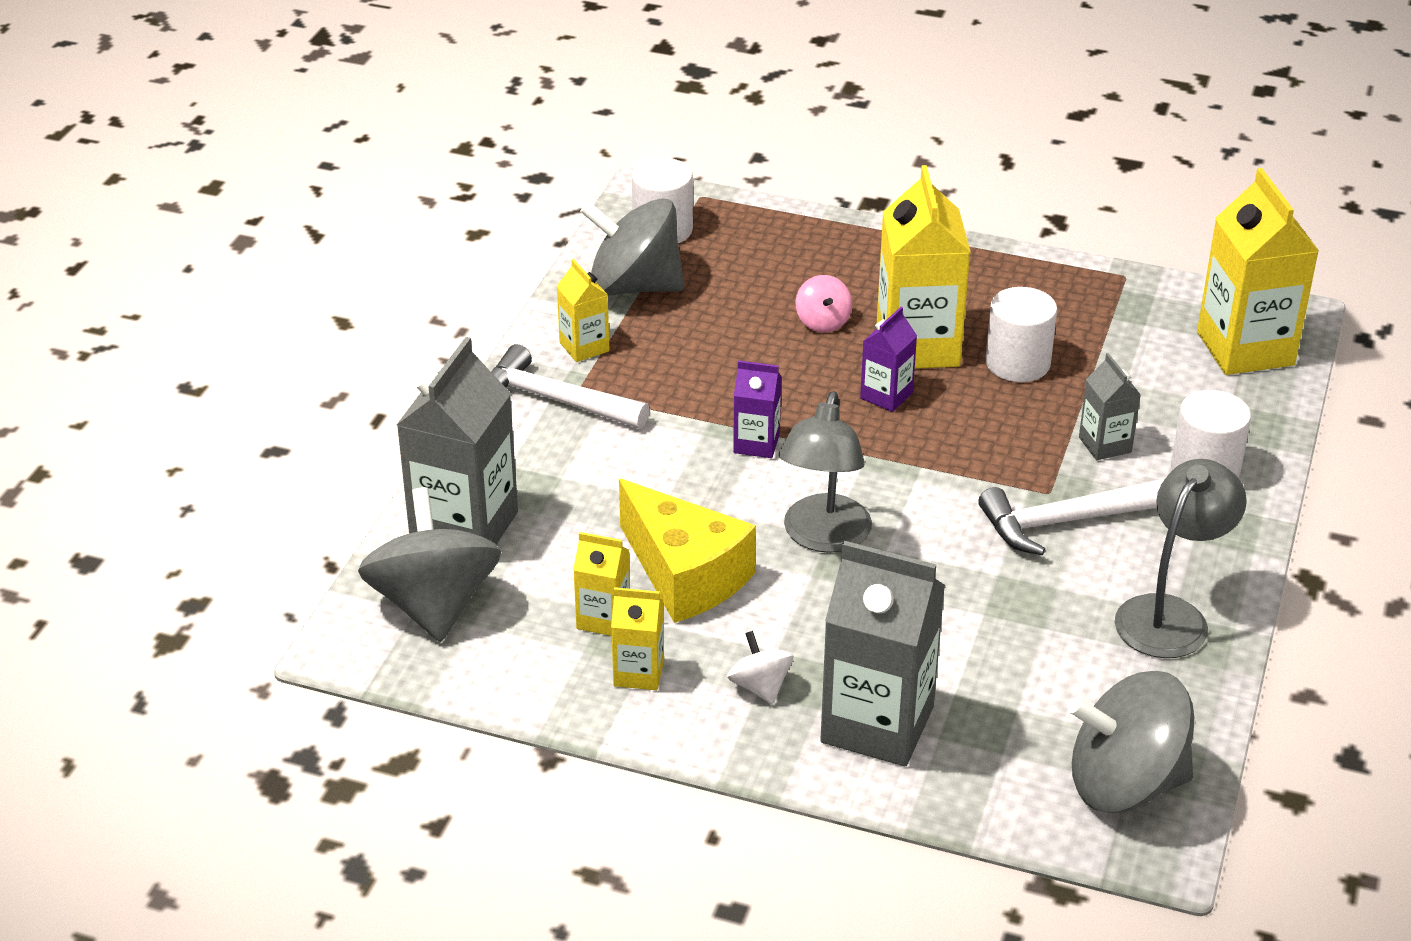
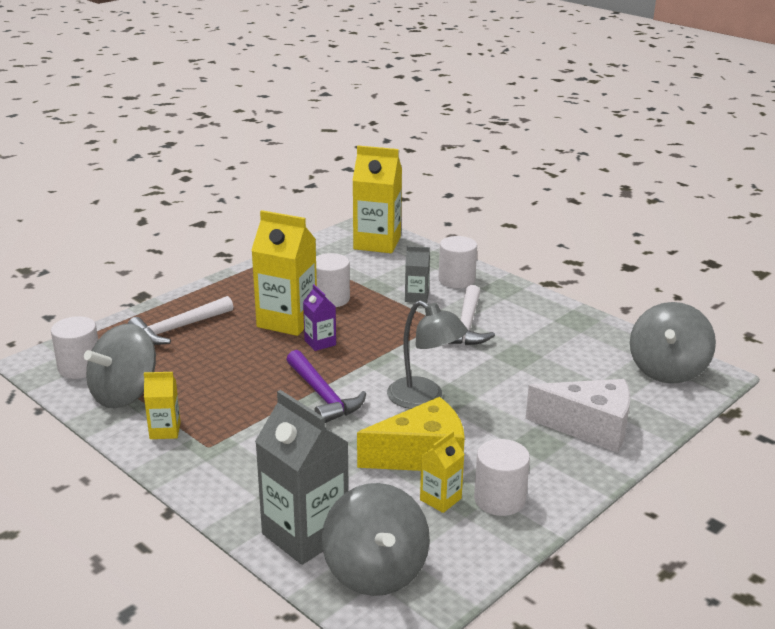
camera: 65 degrees left, 10 degrees down
grey spinning top [358,487,501,642] -> grey spinning top turned 120 degrees counterclockwise [322,483,430,596]
white hammer [491,344,650,429] -> white hammer moved to [128,296,233,345]
yellow carton [611,587,664,690] -> white cylinder [474,439,530,516]
white spinning top [727,631,793,704] -> none
purple carton [733,360,781,458] -> purple hammer [286,350,366,423]
pink spinning top [796,275,852,332] -> none
grey carton [820,541,945,766] -> white cheese [526,379,630,453]
grey lamp [1115,459,1247,658] -> none

